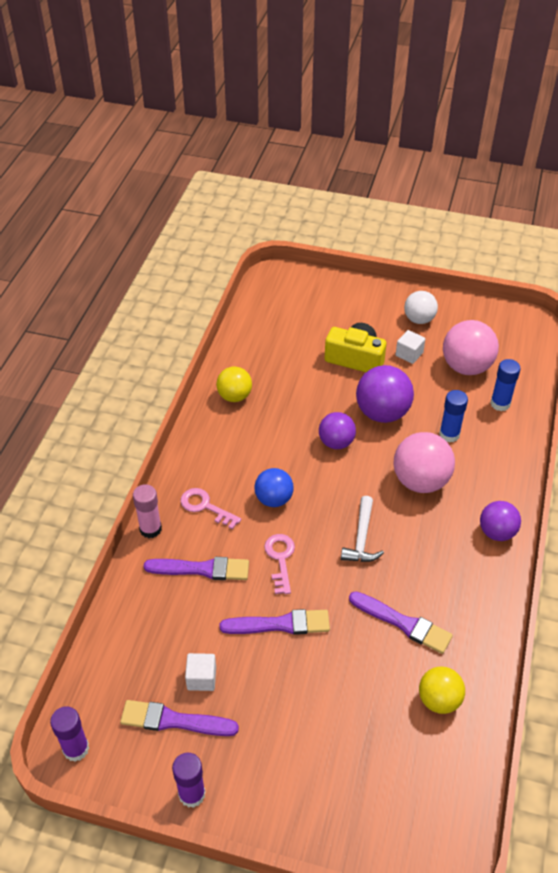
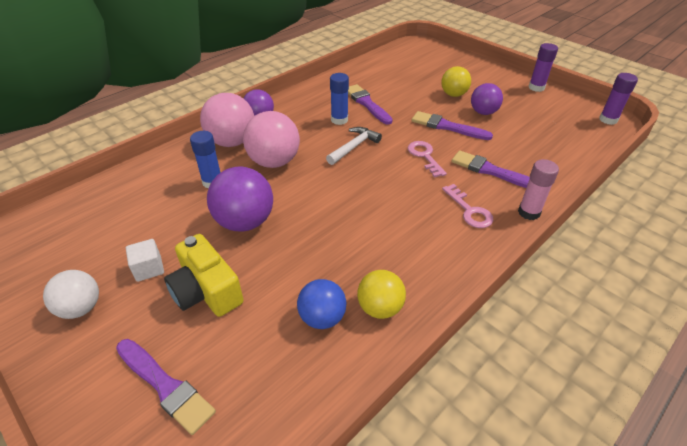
camera: 150 degrees left, 5 degrees down
purple brush [120,700,239,736] -> purple brush moved to [116,339,216,435]
white cube [185,653,216,691] -> none
blue ball [254,468,294,507] -> blue ball moved to [297,279,346,329]
pink key [264,534,295,594] -> pink key turned 135 degrees clockwise [408,141,447,178]
purple ball [319,412,356,449] -> purple ball moved to [471,83,503,115]
yellow ball [419,667,465,714] -> yellow ball moved to [441,66,471,97]
pink ball [443,320,499,375] -> pink ball moved to [200,93,254,147]
blue glue stick [490,359,521,411] -> blue glue stick moved to [330,73,349,125]

